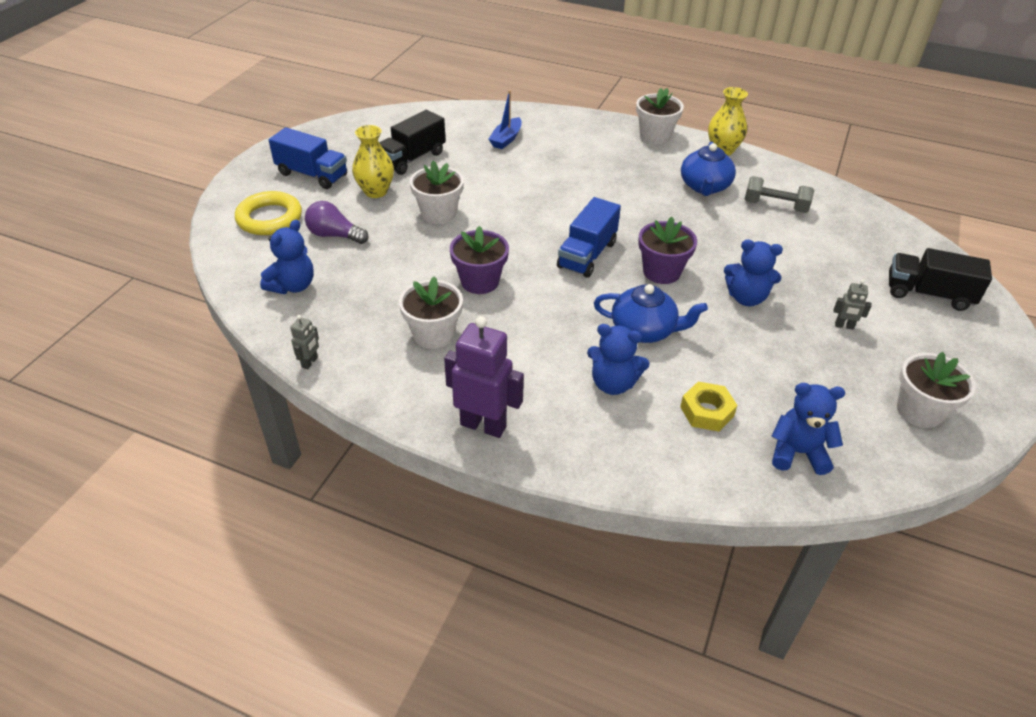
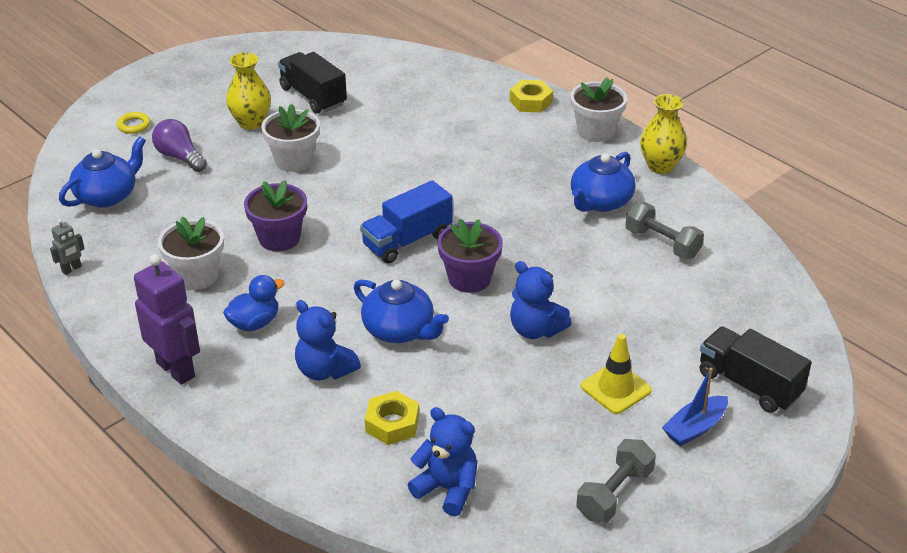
camera: 25 degrees right, 5 degrees down
yellow ring [235,191,302,235] -> yellow ring [117,112,151,134], size x0.49
blue teddy bear [260,220,314,294] -> blue teapot [59,136,146,208]
blue truck [269,127,347,189] -> none
black truck [379,110,446,175] -> black truck turned 75 degrees clockwise [278,52,347,114]
blue boat [488,90,522,149] -> blue boat moved to [662,368,728,446]
grey robot [833,279,872,330] -> yellow traffic cone [581,334,652,414]
white flower pot [897,352,976,428] -> grey dumbbell [576,439,656,523]
none -> blue duck [223,275,284,331]
none -> yellow nut [510,80,553,112]

